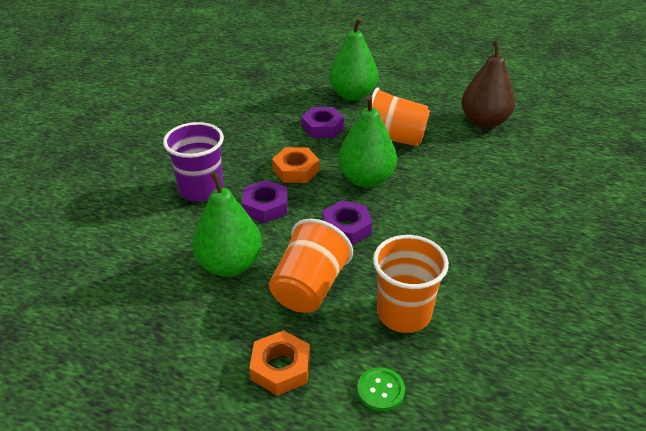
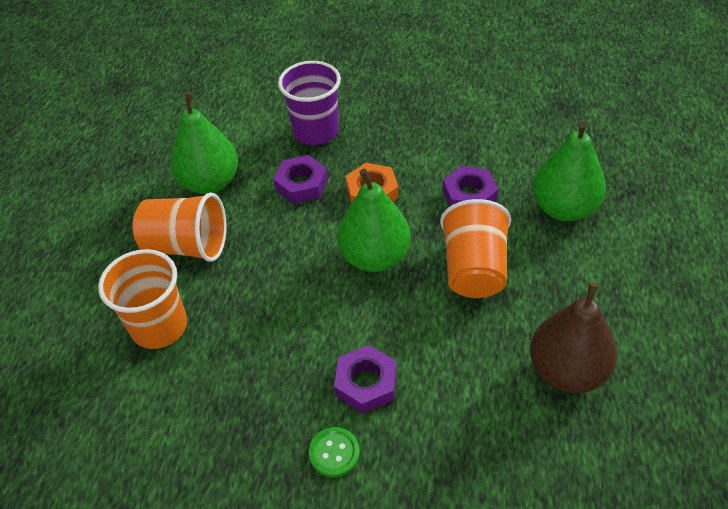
camera: 80 degrees right, 10 degrees up
orange nut [249,330,310,396] -> none
purple nut [322,200,372,246] -> purple nut moved to [334,345,397,414]
green button [357,367,405,411] -> green button moved to [309,427,360,477]

